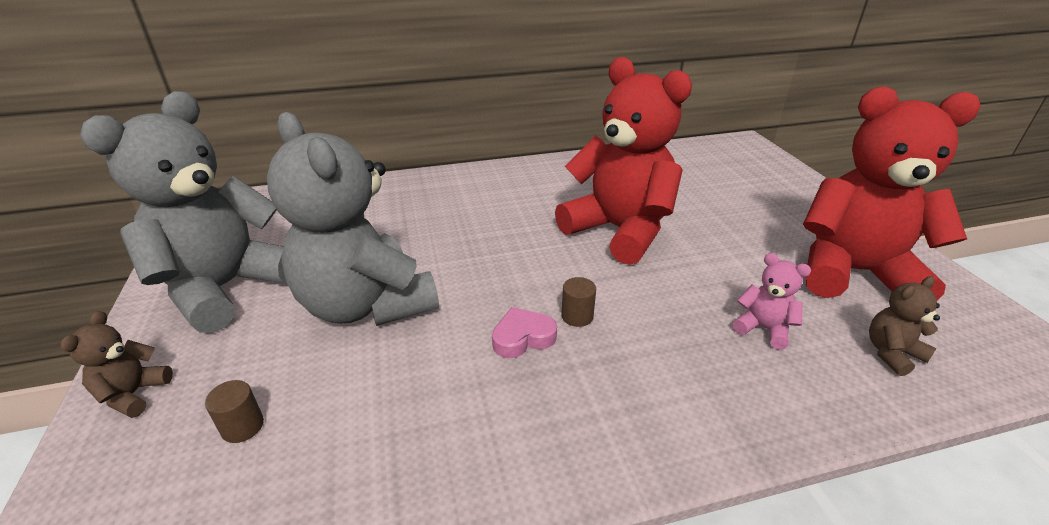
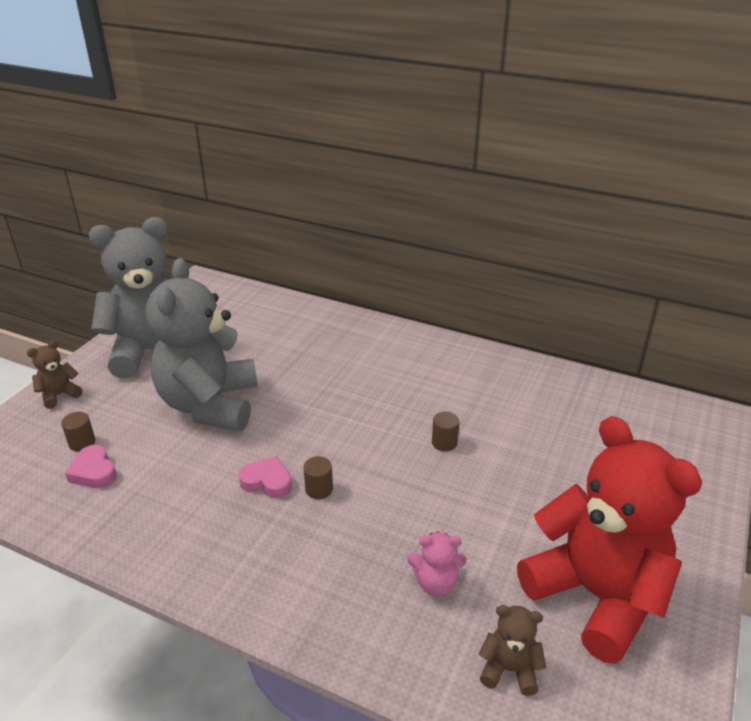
camera: 40 degrees right, 0 degrees up
red teddy bear [555,57,692,265] -> brown cylinder [432,412,460,451]
pink teddy bear [733,253,811,350] -> pink teddy bear turned 105 degrees clockwise [408,531,467,596]
none -> pink heart [65,445,117,488]

